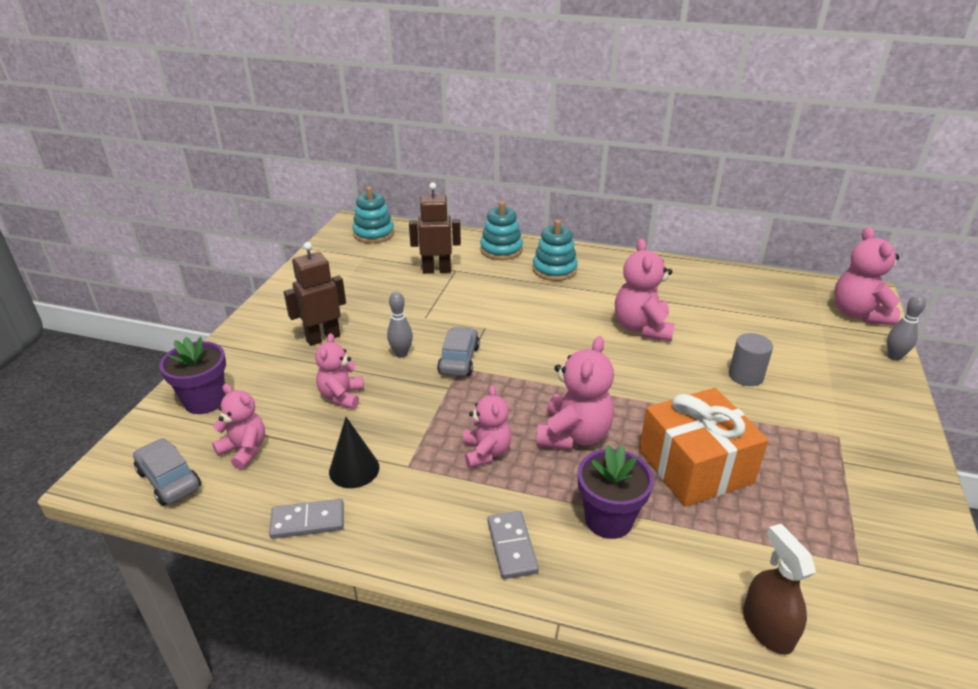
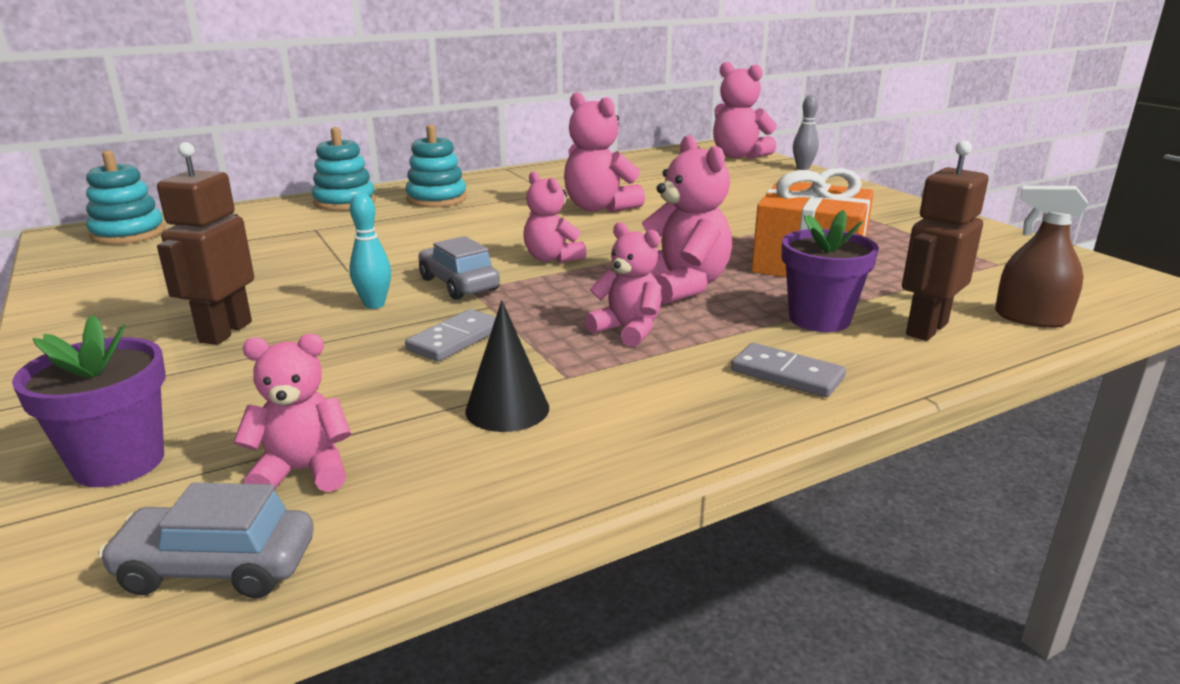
camera: 45 degrees left, 10 degrees down
grey domino [269,499,344,539] -> grey domino moved to [405,309,496,361]
pink teddy bear [315,333,364,409] -> pink teddy bear moved to [523,171,587,263]
grey bowling pin [387,292,413,358] -> turquoise bowling pin [349,193,391,309]
brown robot [409,182,461,274] -> brown robot moved to [902,140,988,341]
grey cylinder [729,333,773,386] -> none

